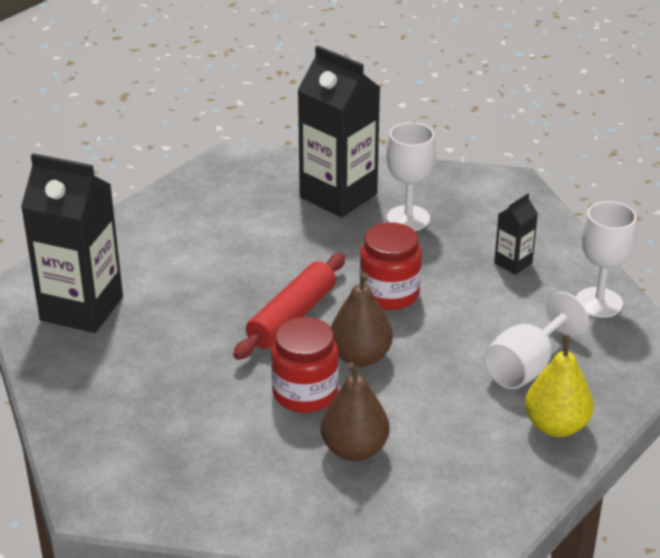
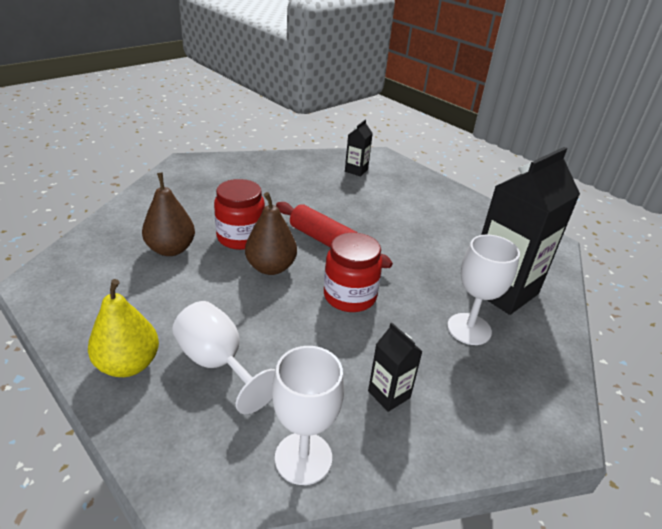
camera: 95 degrees right, 0 degrees up
black carton [21,153,123,333] -> black carton [345,120,373,176], size x0.46

